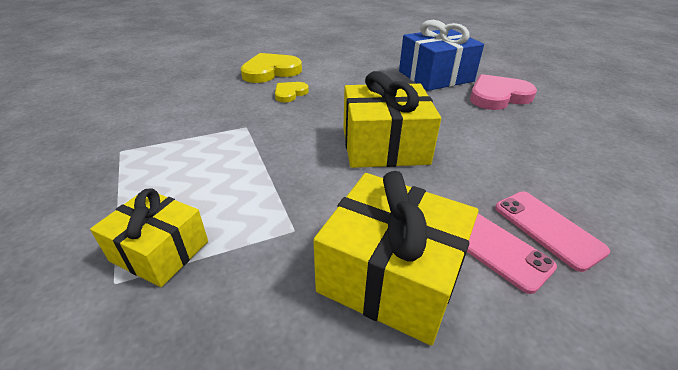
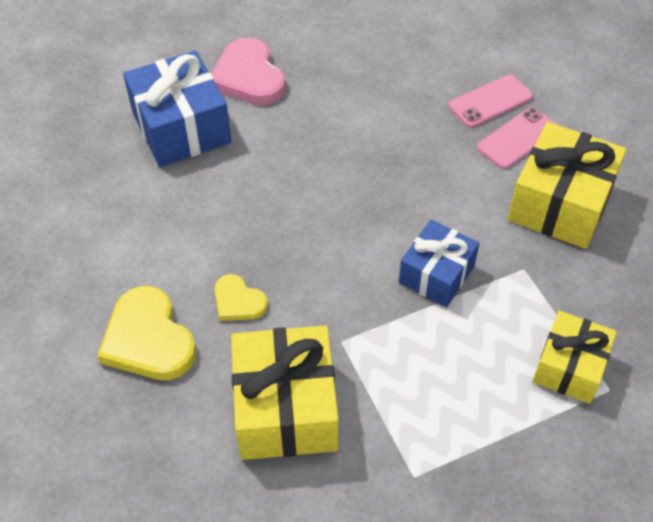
camera: 90 degrees left, 15 degrees up
yellow gift [343,71,441,168] -> yellow gift moved to [231,325,339,460]
none -> blue gift [399,220,479,307]

